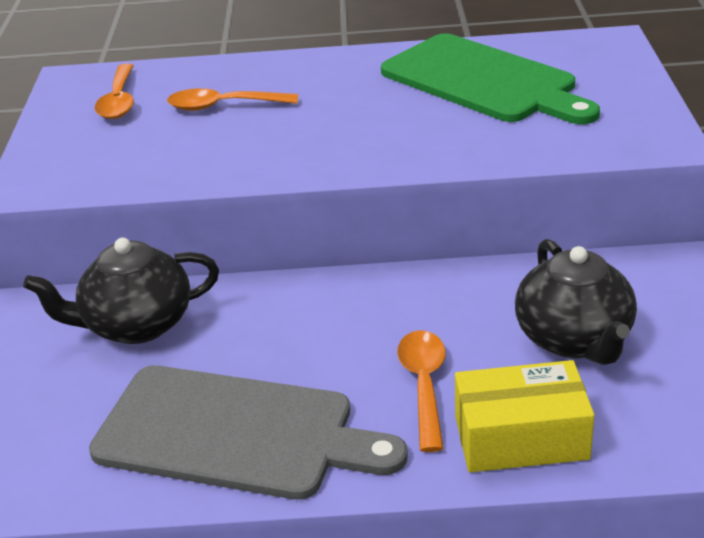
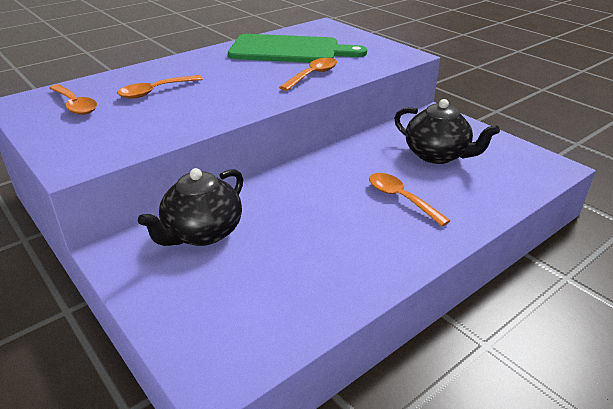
camera: 40 degrees left, 0 degrees up
grey cutting board [89,365,408,500] -> none
yellow box [455,360,594,472] -> none
none -> orange spoon [279,58,337,91]

